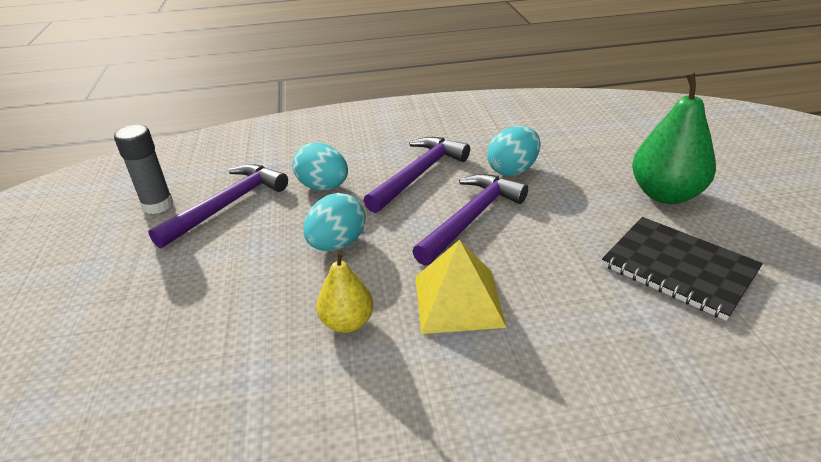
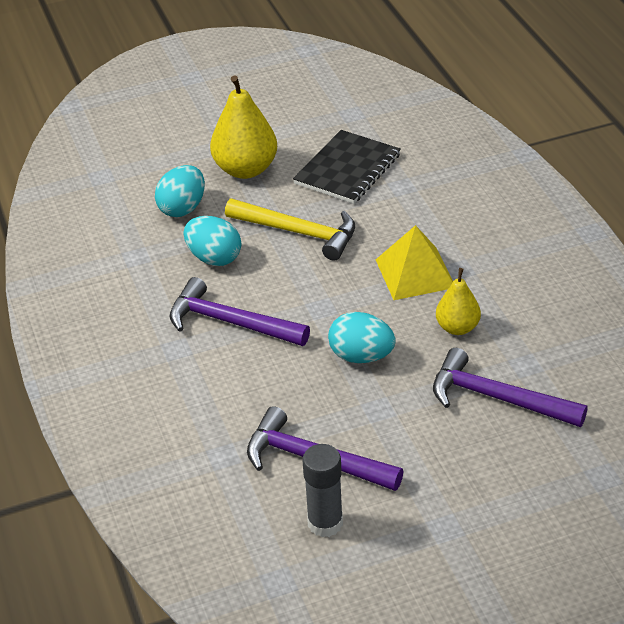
camera: 100 degrees left, 5 degrees up
turquoise egg [292,143,348,190] -> turquoise egg moved to [155,165,205,217]
purple hammer [412,174,528,266] -> purple hammer moved to [433,348,588,427]
green pear [632,72,716,204] -> yellow pear [210,75,277,179]
none -> yellow hammer [225,199,355,261]

